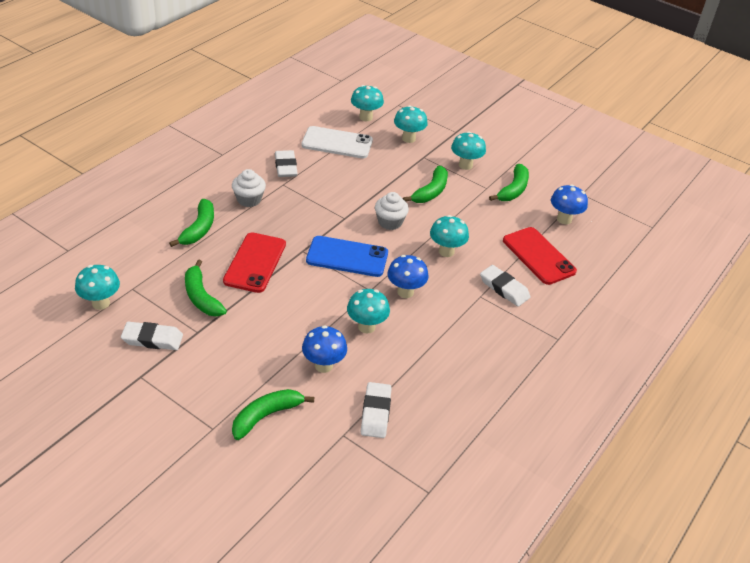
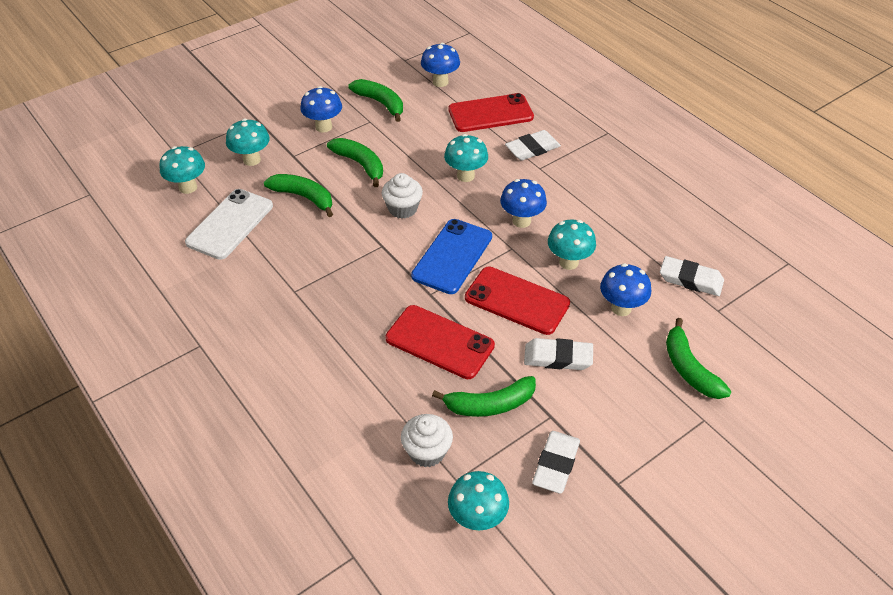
camera: 70 degrees left, 5 degrees up
green banana [169,199,214,247] -> green banana moved to [264,174,333,217]
white cupcake [232,169,266,207] -> white cupcake moved to [401,414,453,467]
white eraser [275,150,298,177] -> white eraser moved to [524,338,593,370]
turquoise mushroom [451,131,486,170] -> blue mushroom [300,86,342,133]
none -> red phone [465,267,570,335]

